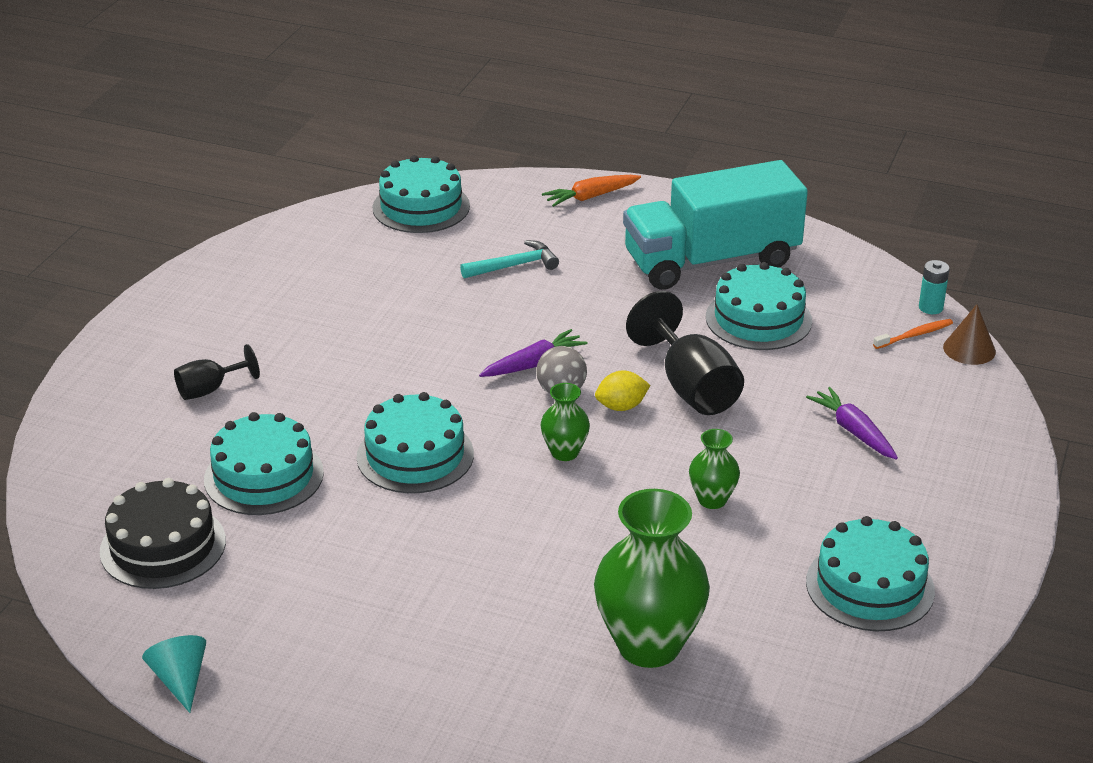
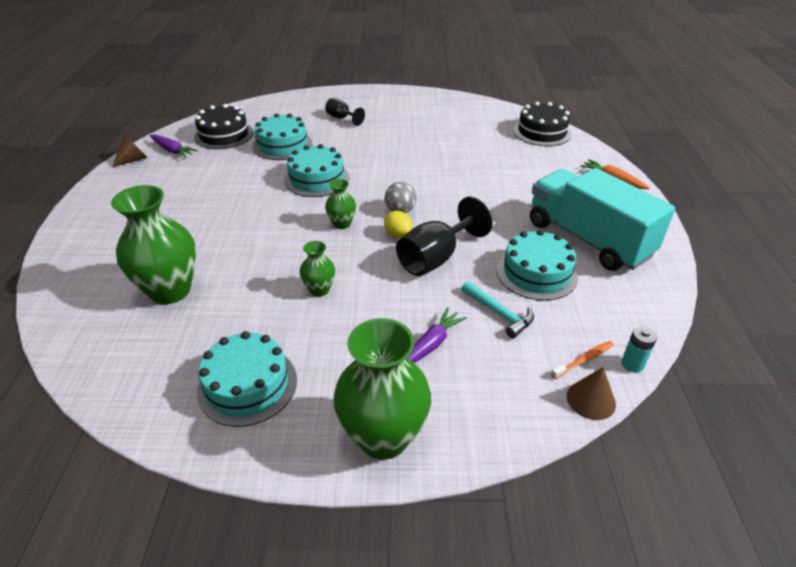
camera: 70 degrees right, 5 degrees up
turquoise cone [142,635,206,713] -> brown cone [112,134,148,167]
turquoise cake [373,155,470,233] -> black cake [513,102,572,146]
turquoise hammer [460,240,559,278] -> turquoise hammer moved to [462,281,534,338]
purple carrot [479,329,588,377] -> purple carrot moved to [150,134,198,158]
orange toothbrush [873,319,953,349] -> orange toothbrush turned 75 degrees counterclockwise [551,341,614,379]
none -> green vase [333,318,431,460]

